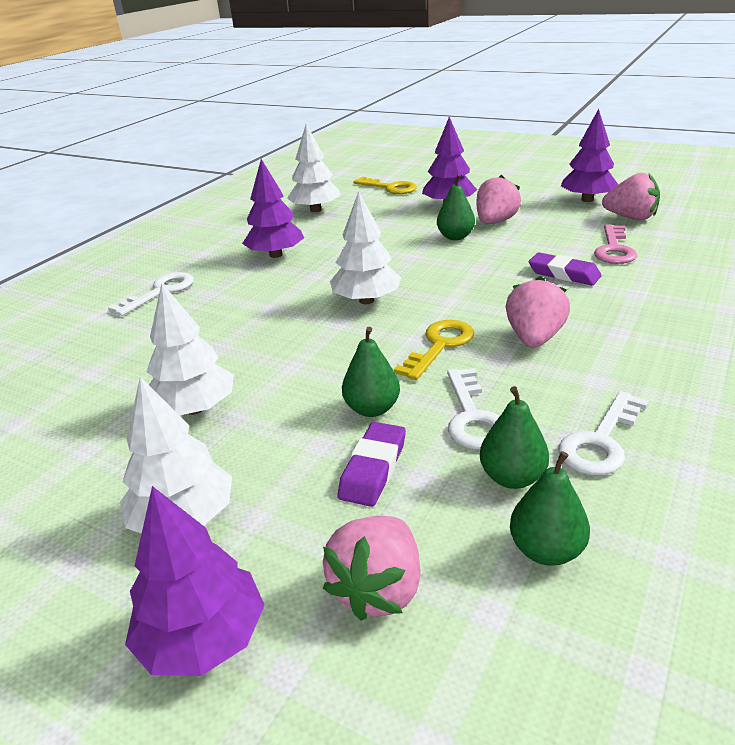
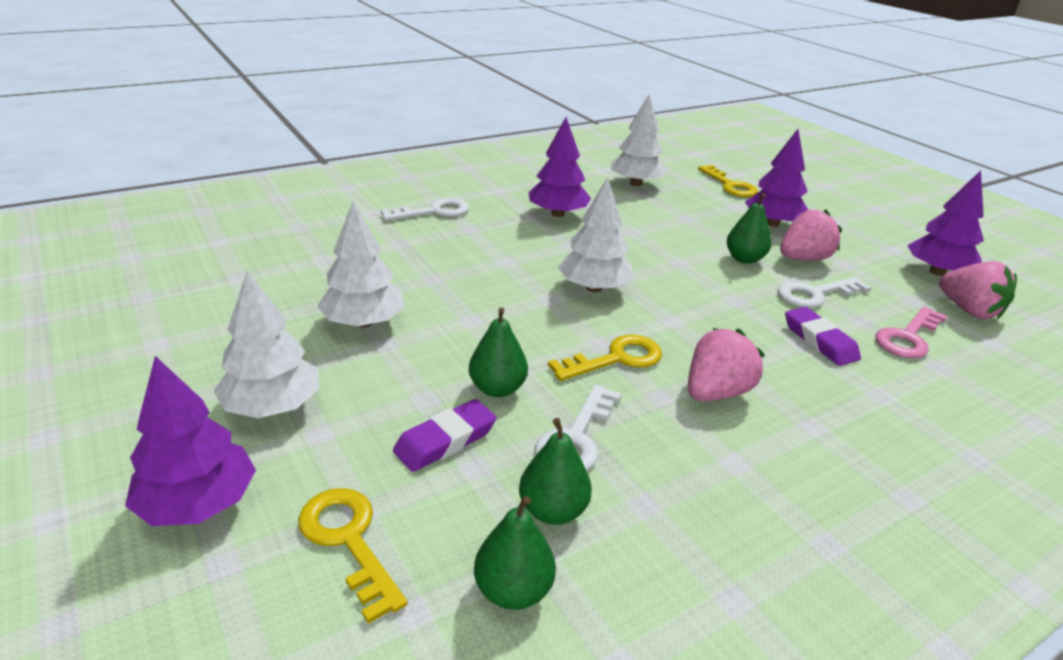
camera: 25 degrees right, 0 degrees up
pink strawberry [323,516,421,621] -> yellow key [298,488,408,624]
white key [558,391,649,475] -> white key moved to [778,277,871,308]

